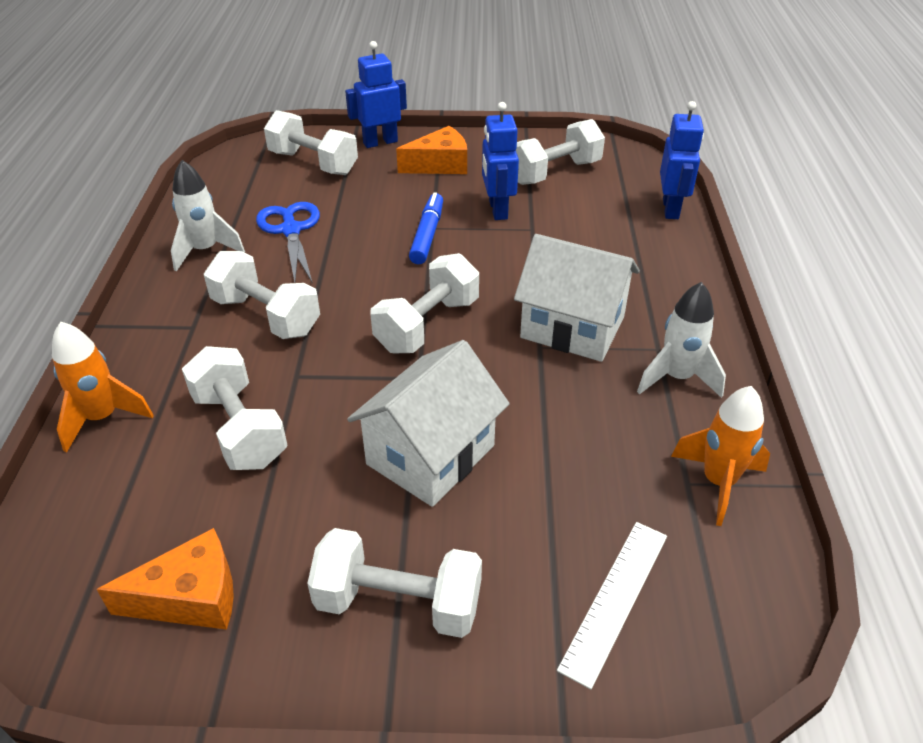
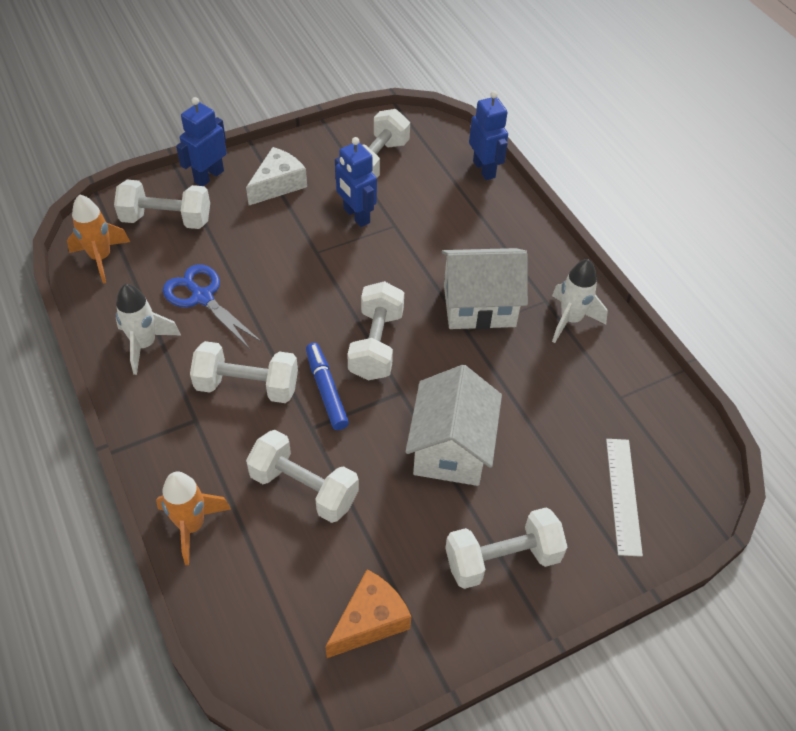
camera: 30 degrees left, 10 degrees up
orange cheese [396,126,467,174] -> white cheese [246,147,307,205]
blue marker [409,192,443,264] -> blue marker moved to [306,343,349,430]
orange rocket [671,386,770,526] -> orange rocket moved to [67,194,130,284]

